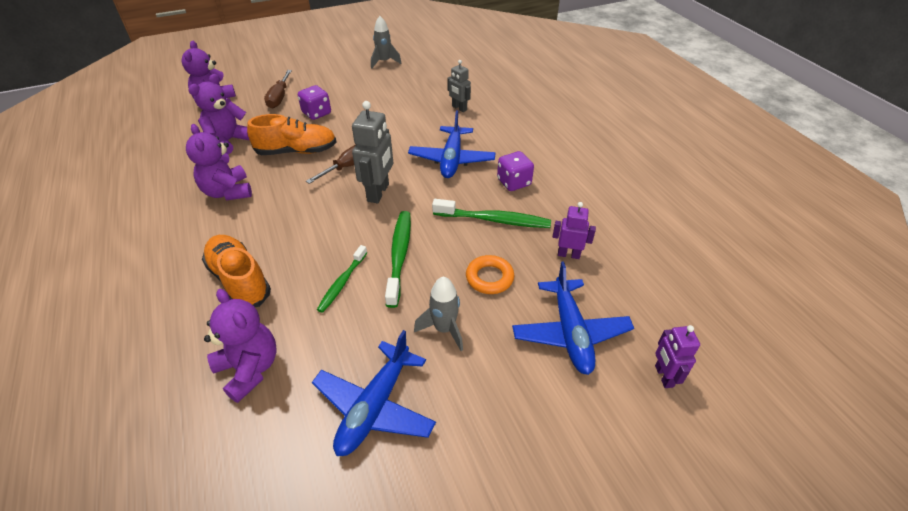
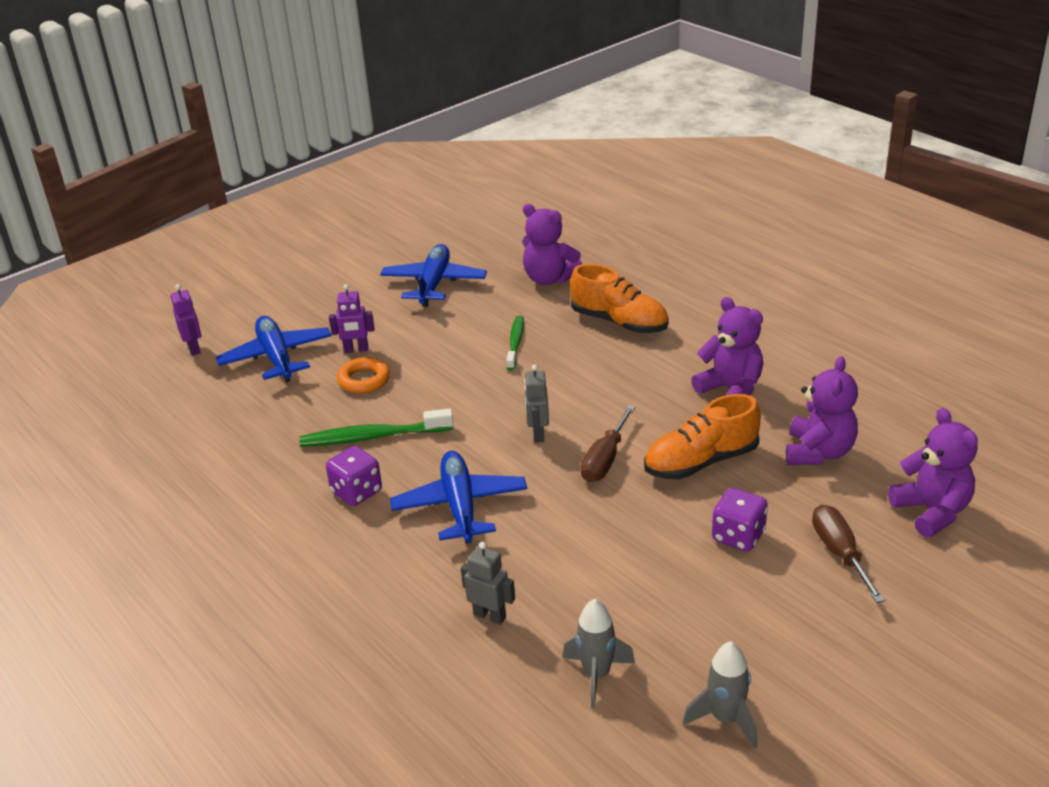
camera: 165 degrees right, 10 degrees down
grey robot [352,101,393,203] -> grey robot [524,365,549,443], size x0.60
green toothbrush [385,211,411,308] -> none
grey rocket [414,276,463,351] -> grey rocket moved to [563,599,635,709]
purple robot [553,202,596,259] -> purple robot moved to [329,284,374,353]

